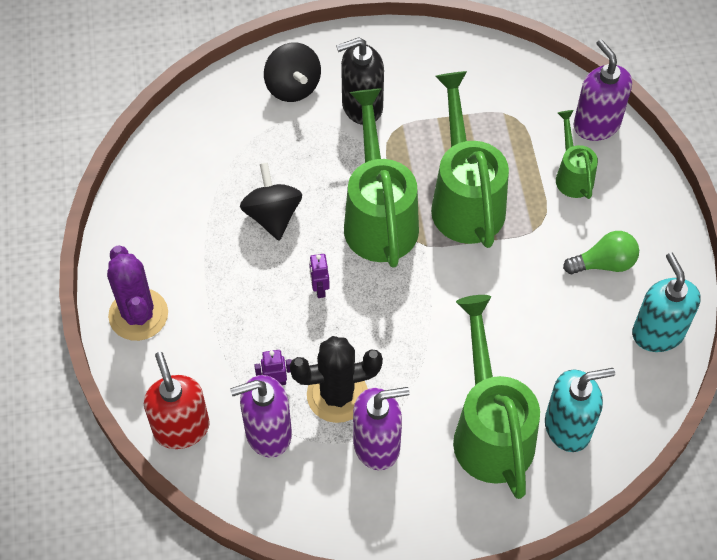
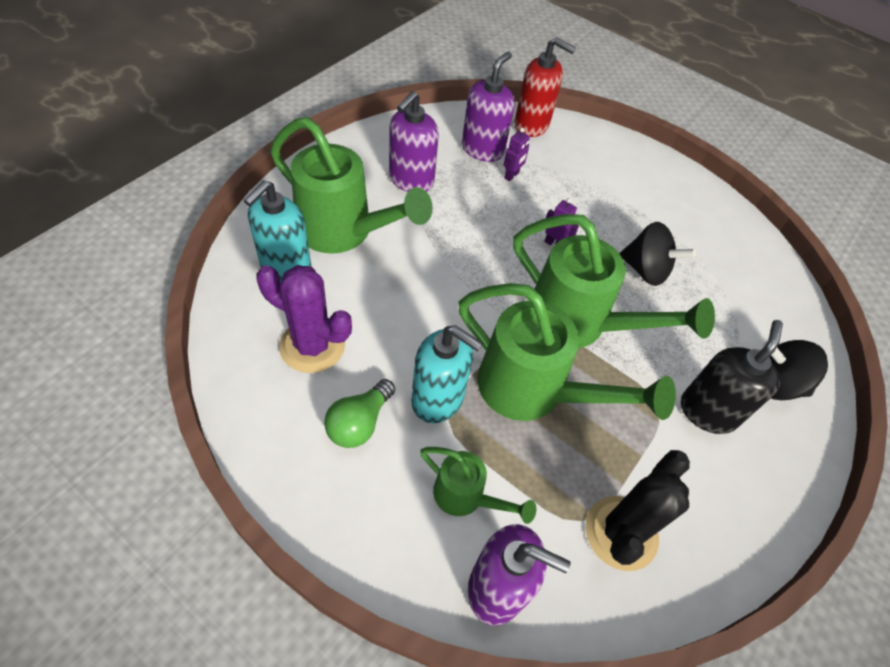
camera: 130 degrees right, 5 degrees down
purple cactus [107,246,168,341] -> purple cactus moved to [256,265,352,373]
black cactus [290,336,383,423] -> black cactus moved to [585,450,690,571]
turquoise soap dispenser [632,253,701,352] -> turquoise soap dispenser moved to [411,325,483,423]

